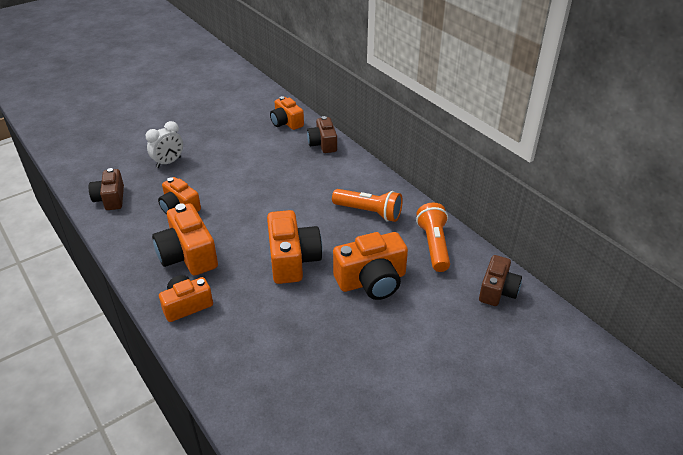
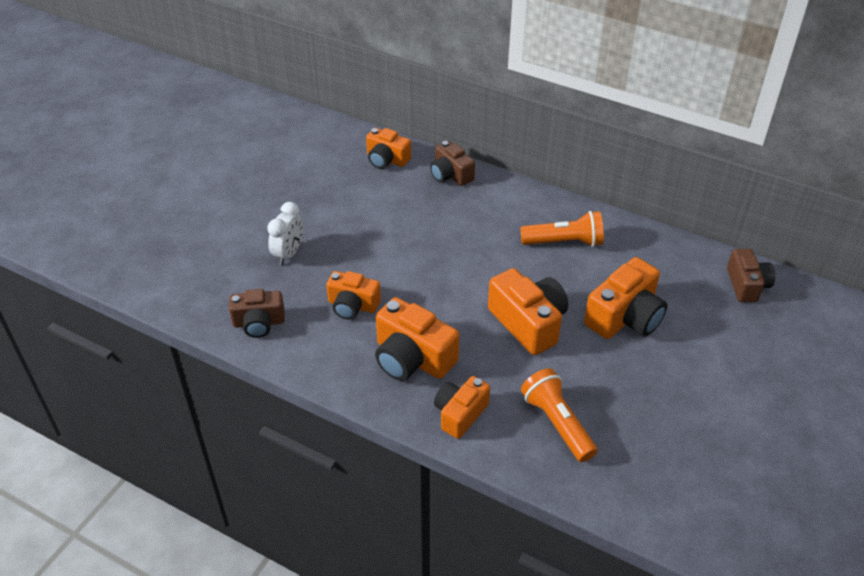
camera: 25 degrees left, 5 degrees up
brown camera [89,168,124,210] -> brown camera turned 60 degrees counterclockwise [229,289,285,338]
orange flashlight [416,203,450,272] -> orange flashlight moved to [521,368,597,462]

